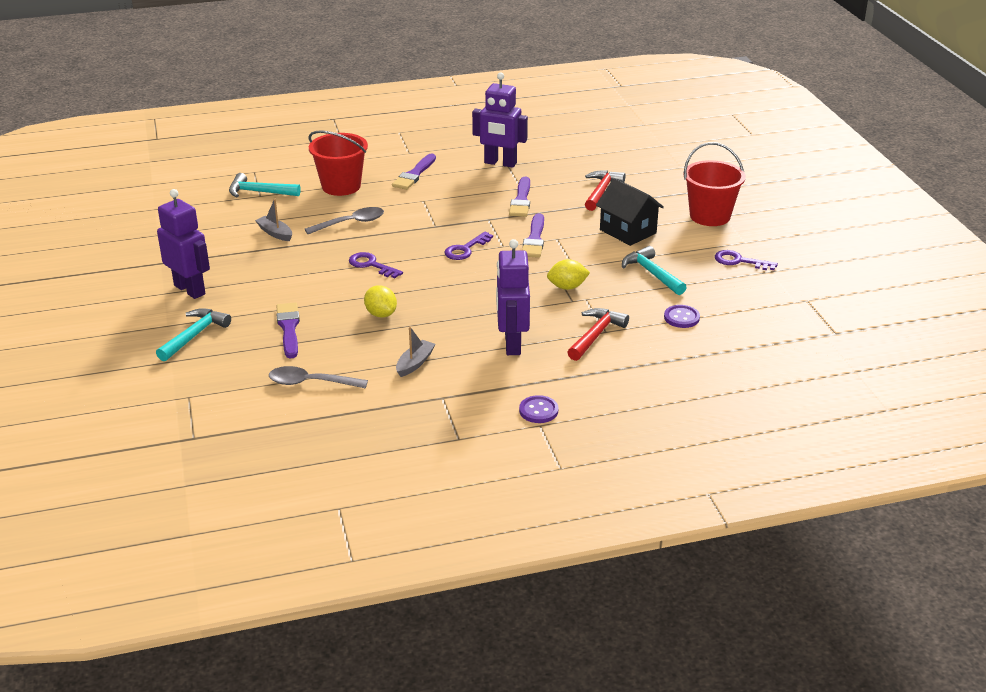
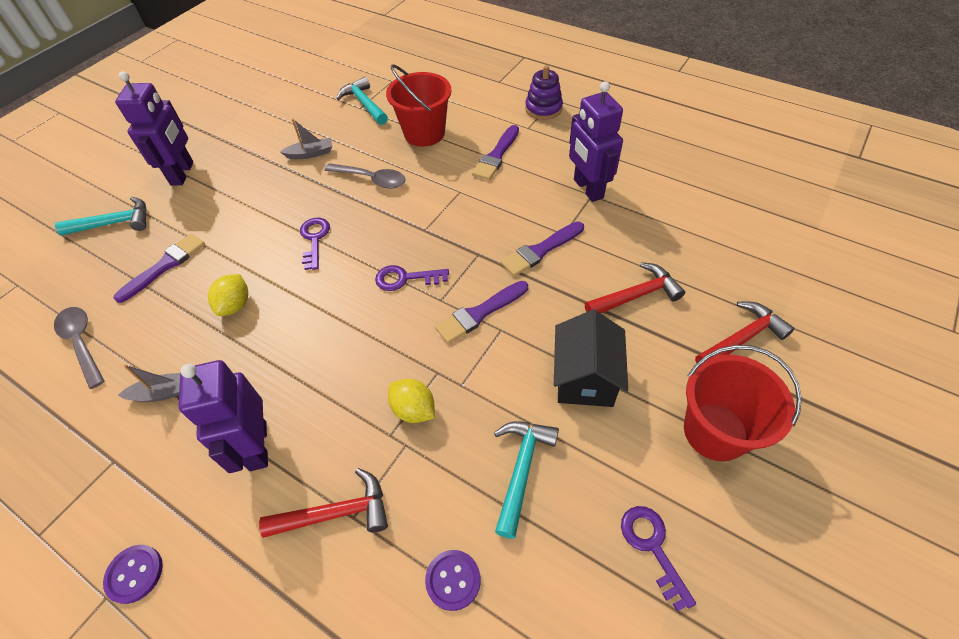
camera: 50 degrees right, 20 degrees up
grey boat [255,199,292,241] -> grey boat turned 75 degrees clockwise [280,119,332,159]
purple brush [392,153,436,190] -> purple brush turned 45 degrees counterclockwise [472,125,519,180]
purple robot [496,239,530,355] -> purple robot turned 60 degrees counterclockwise [178,360,268,473]
none -> purple stacking toy [525,65,563,120]
none -> red hammer [695,302,795,363]

